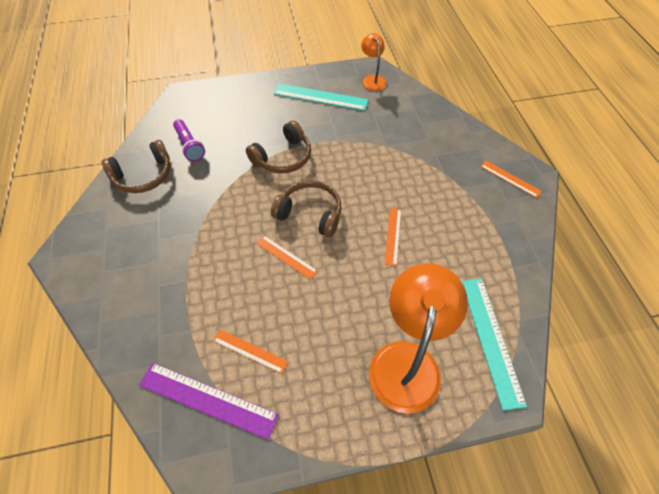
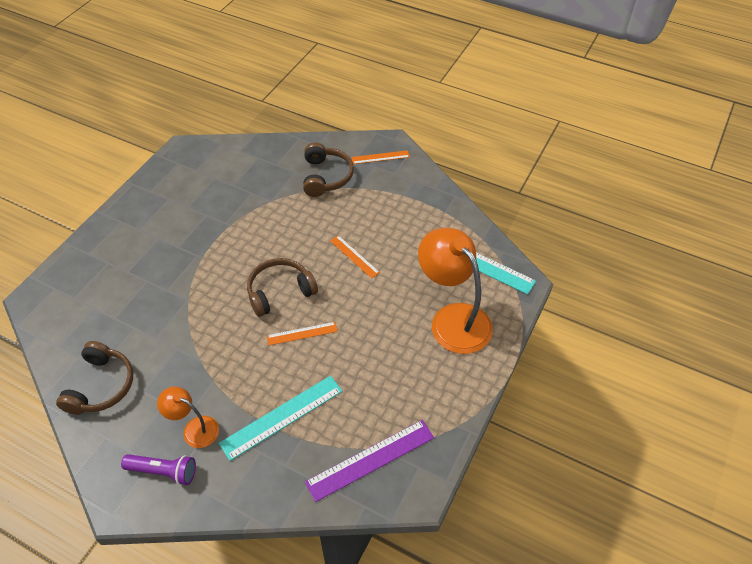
camera: 50 degrees left, 5 degrees down
purple flashlight [173,119,205,162] -> purple flashlight moved to [121,454,196,485]
orange ruler [213,329,288,374] -> none
brown headphones [246,120,311,173] -> brown headphones moved to [303,142,354,197]
turquoise ruler [274,84,368,111] -> turquoise ruler moved to [219,376,343,461]
orange lamp [361,33,387,91] -> orange lamp moved to [157,386,219,448]

